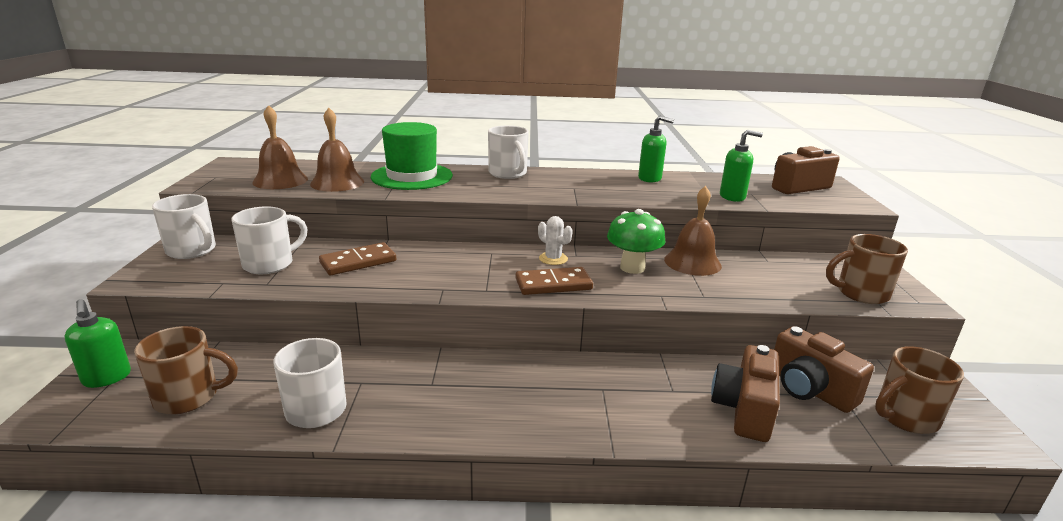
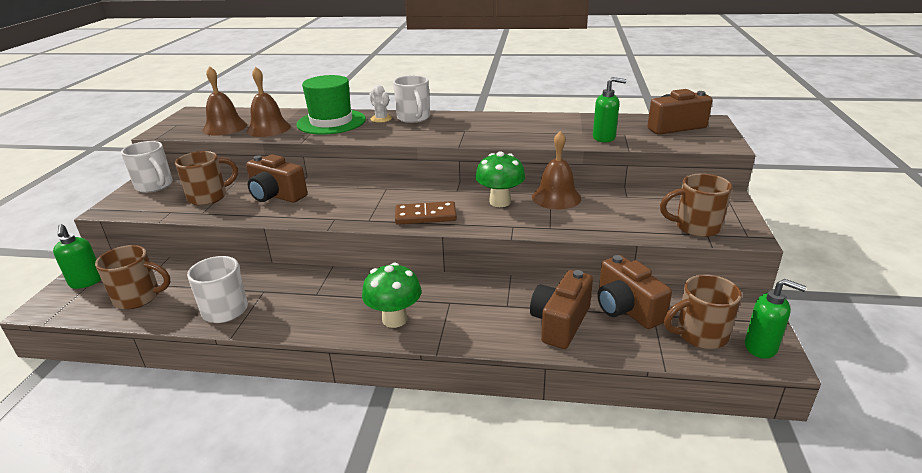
camera: 10 degrees right, 5 degrees up
white mug [231,206,308,274] -> brown mug [175,151,238,206]
brown domino [319,242,396,275] -> brown camera [246,154,308,203]
white cactus [538,216,573,265] -> white cactus moved to [369,85,392,123]
green soap dispenser [638,116,674,182] -> green soap dispenser moved to [745,279,806,359]
none -> green mushroom [362,263,422,328]

